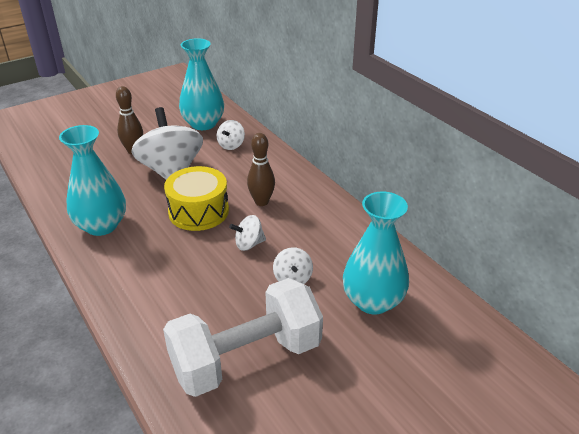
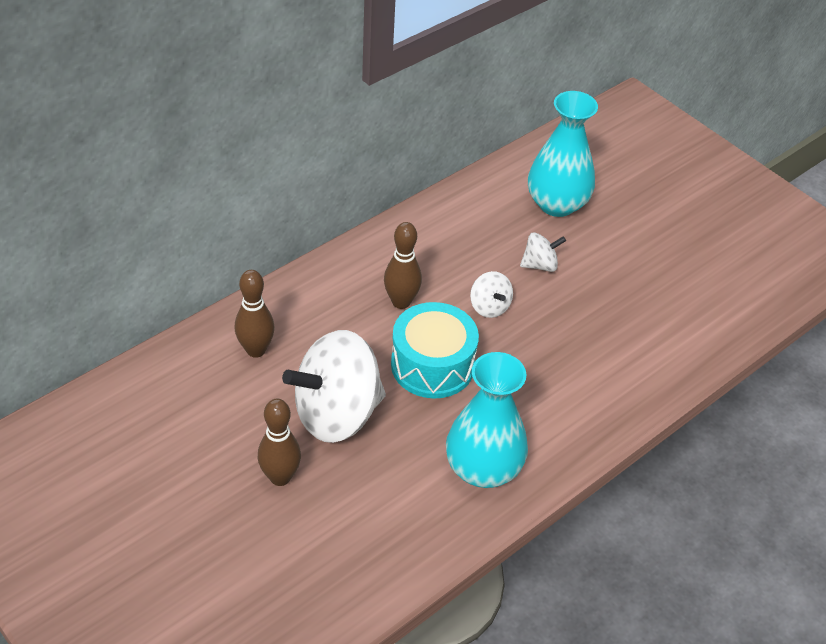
camera: 100 degrees left, 10 degrees up
white dumbbell [163,278,323,397] -> none
yellow drum [164,166,229,231] -> turquoise drum [391,302,479,398]
turquoise vase [179,38,224,130] -> none
white spinning top [217,120,245,150] -> brown bowling pin [235,270,275,358]

